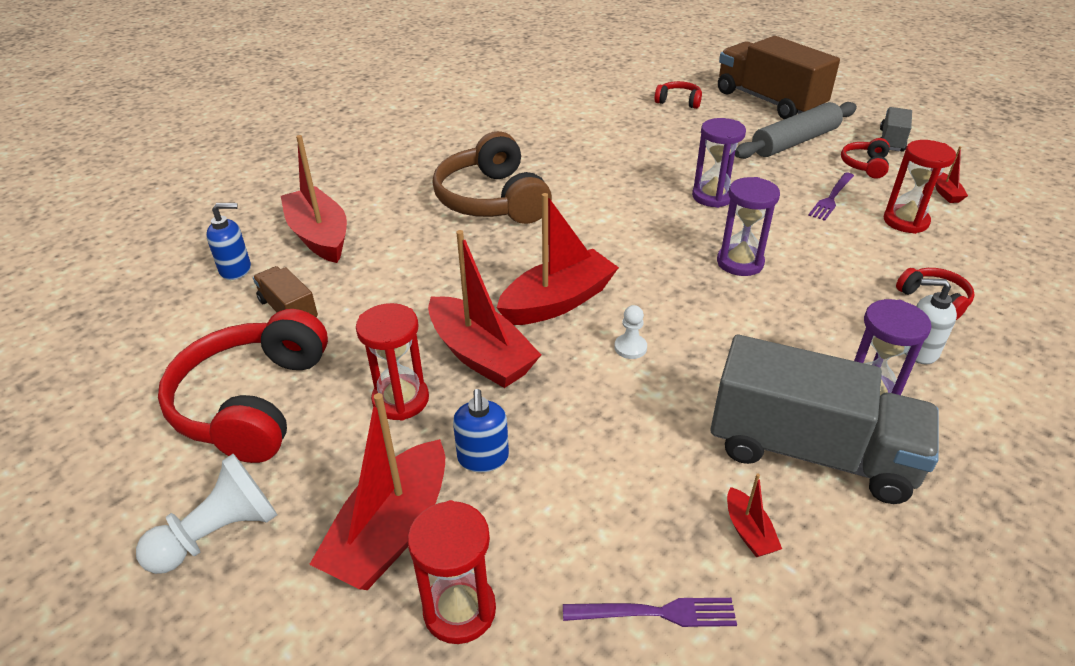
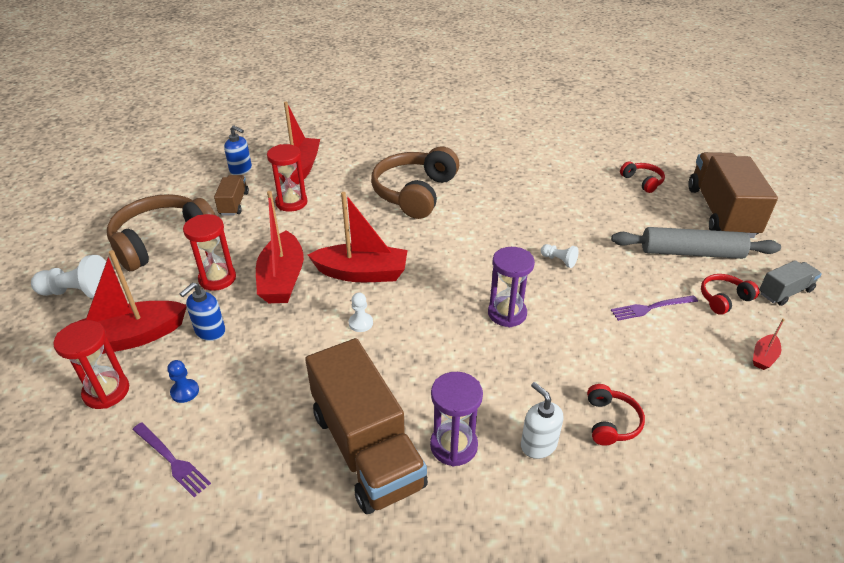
camera: 40 degrees right, 0 degrees up
red headphones [158,309,328,463] -> brown headphones [107,194,215,271]
purple hourglass [692,118,746,208] -> white pawn [541,244,578,268]
grey truck [710,335,939,504] -> brown truck [305,338,428,514]
red boat [727,474,782,557] -> none
red hourglass [884,140,956,234] -> red hourglass moved to [267,144,308,212]
none -> blue pawn [167,360,199,403]

